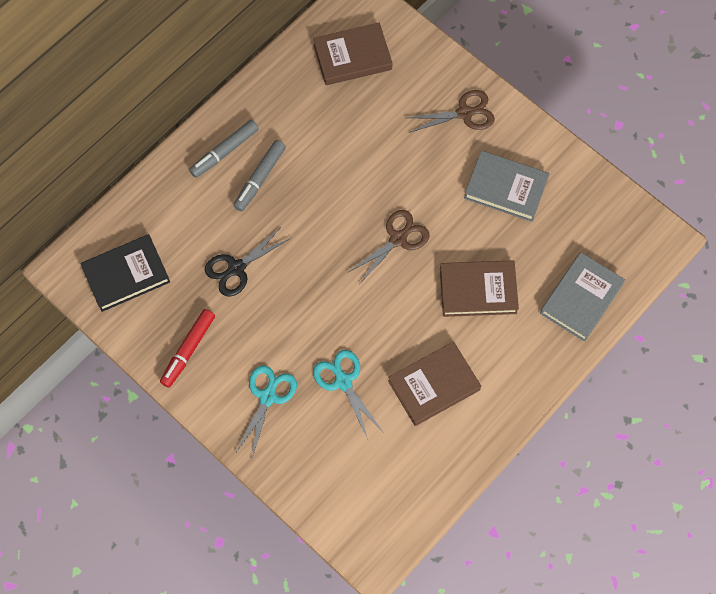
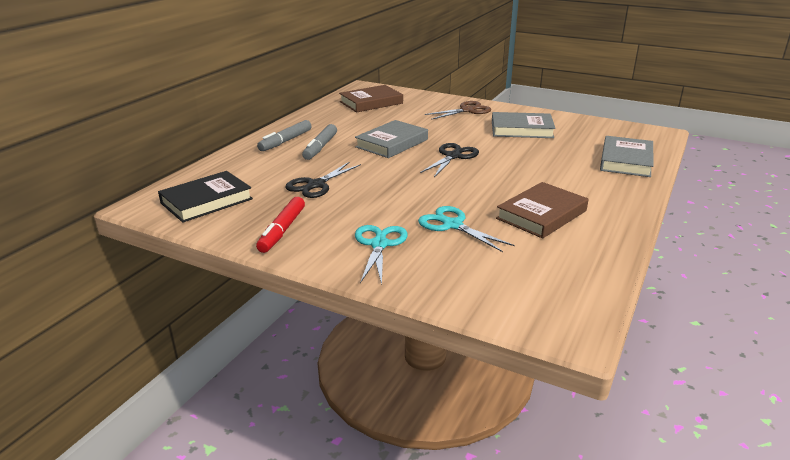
camera: 15 degrees left, 40 degrees down
brown scissors [347,210,430,283] -> black scissors [420,143,479,177]
brown book [440,260,519,317] -> none
none -> grey book [355,120,428,158]

